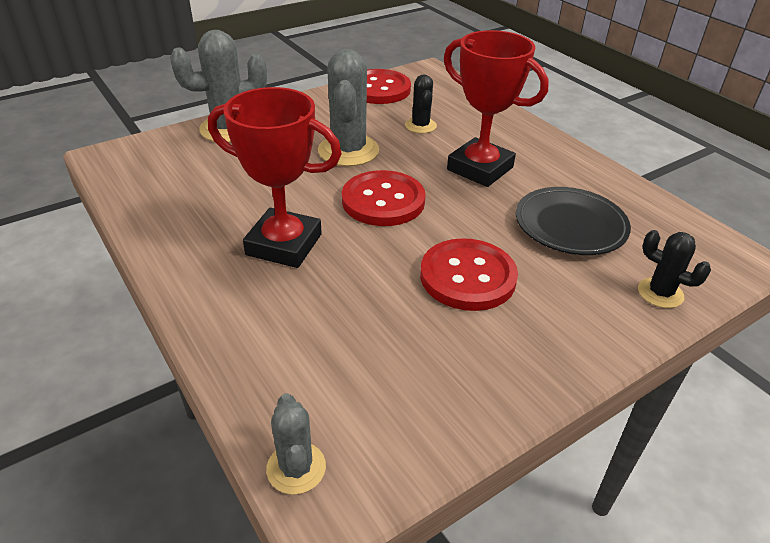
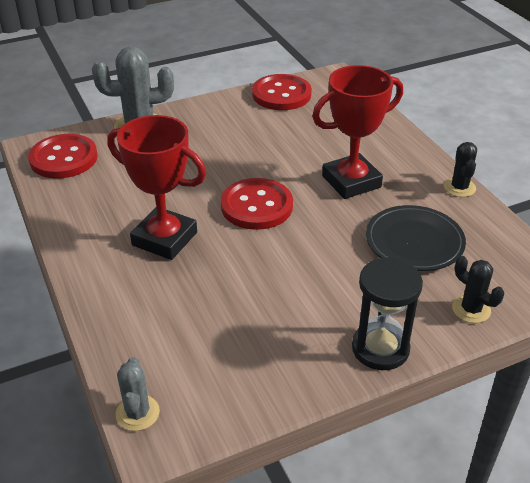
camera: 10 degrees right, 0 degrees up
grey cactus [318,49,379,166] -> none
black cactus [405,74,437,133] -> black cactus moved to [444,142,477,197]
red button [420,238,518,311] -> red button moved to [28,134,98,178]
red trophy [444,30,549,187] -> red trophy turned 75 degrees counterclockwise [312,65,403,199]
none -> black hourglass [352,257,423,370]

